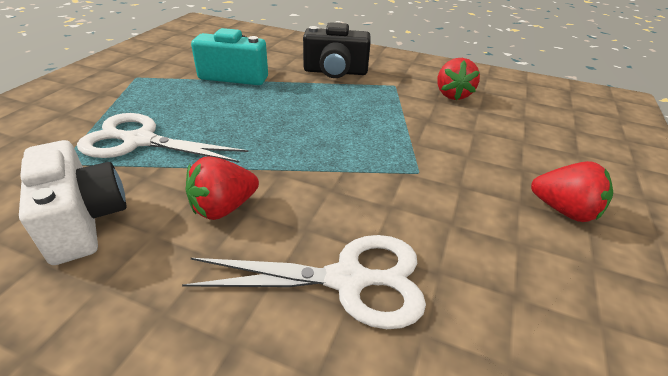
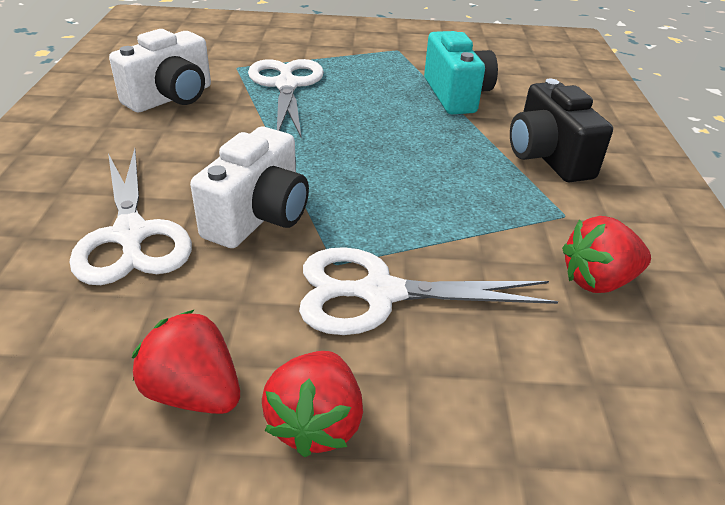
camera: 70 degrees right, 0 degrees up
red strawberry [185,156,259,220] -> red strawberry moved to [132,310,240,414]
none -> white camera [190,127,309,248]
none -> white scissors [299,247,558,335]

